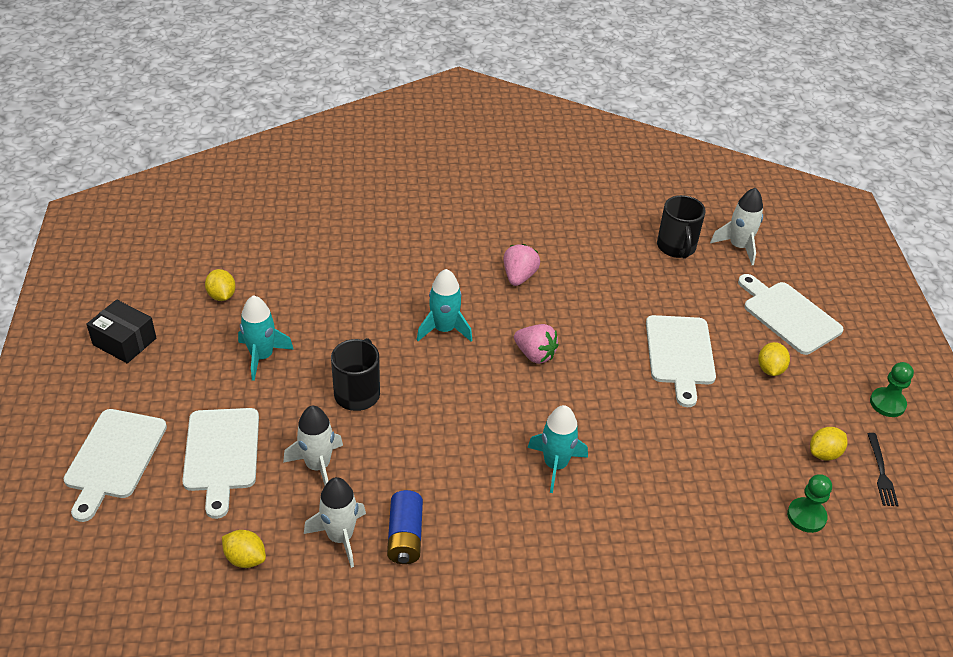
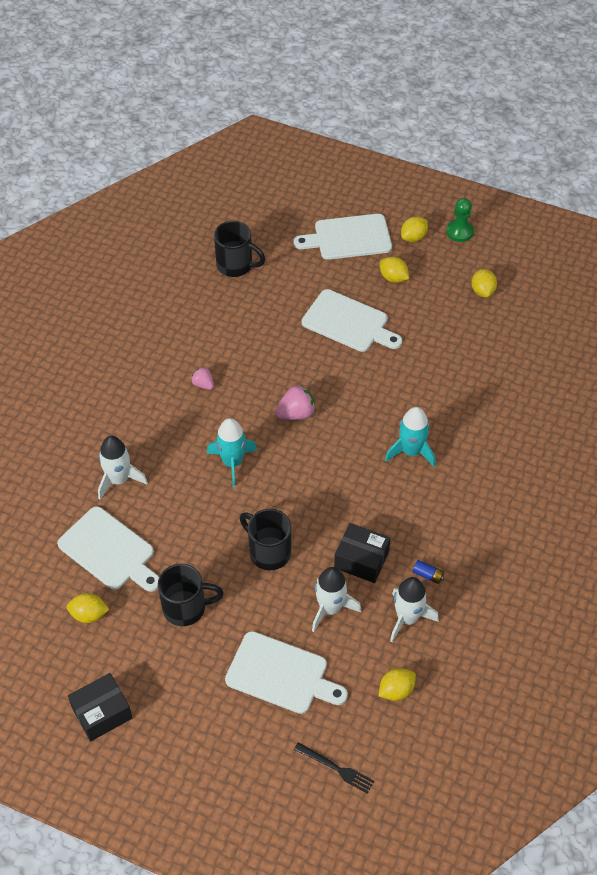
camera: 60 degrees left, 10 degrees up
white cutting board [63,409,167,522] -> white cutting board moved to [57,506,159,592]
turquoise rocket [238,295,294,381] -> black mug [158,564,224,626]
blue battery [387,490,423,564] -> blue battery [413,560,444,584], size x0.52
pink strawberry [503,244,540,286] -> pink strawberry [191,367,214,390], size x0.62
white rocket [710,187,763,265] -> white rocket moved to [98,436,148,500]
green pawn [787,474,832,533] -> none
black fork [867,433,899,506] -> black fork moved to [294,742,374,794]
none -> black box [334,523,391,583]
none -> yellow lemon [401,216,428,242]

